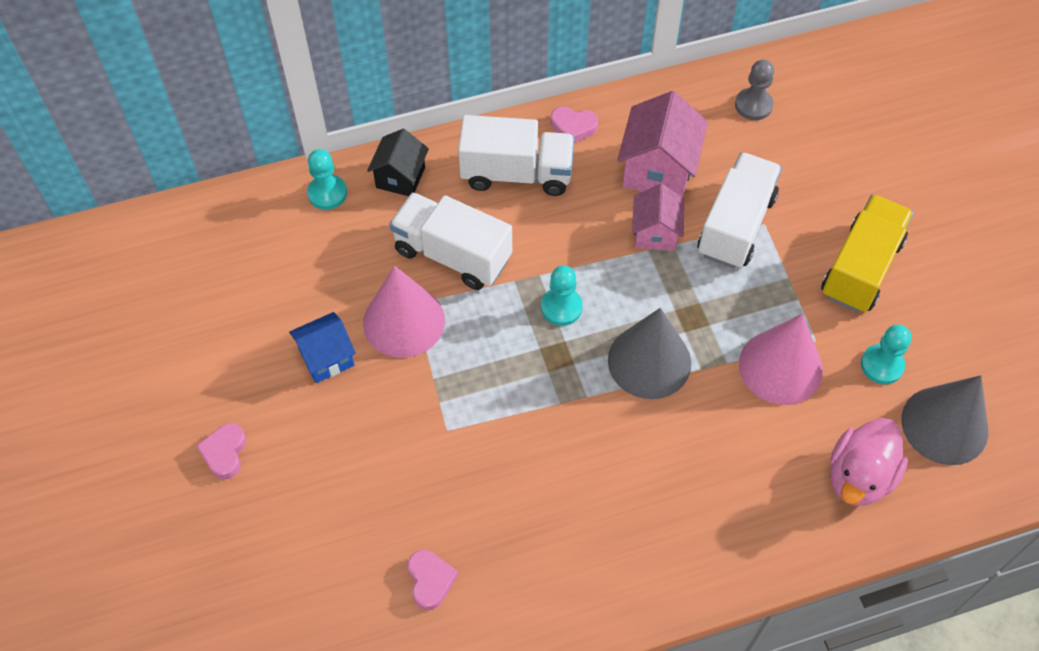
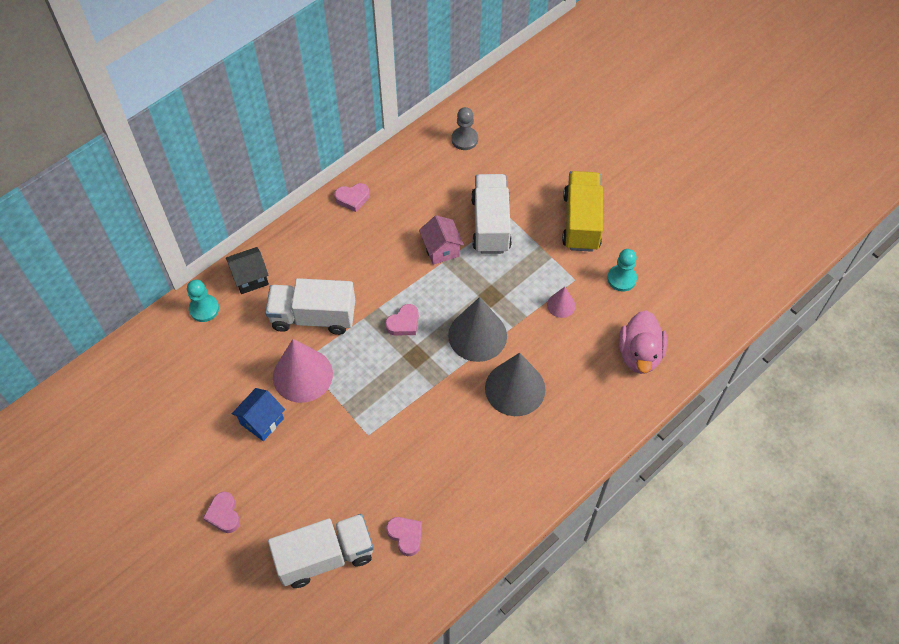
camera: 25 degrees left, 0 degrees up
black house [367,129,429,196] -> black house turned 75 degrees clockwise [226,247,269,294]
white truck [458,115,575,196] -> white truck moved to [268,514,374,588]
turquoise pawn [541,266,583,326] -> pink heart [385,304,419,336]
pink house [617,91,708,197] -> none
pink cone [739,314,823,405] -> pink cone [547,287,575,318], size x0.49
grey cone [902,375,988,465] -> grey cone moved to [485,353,545,416]

